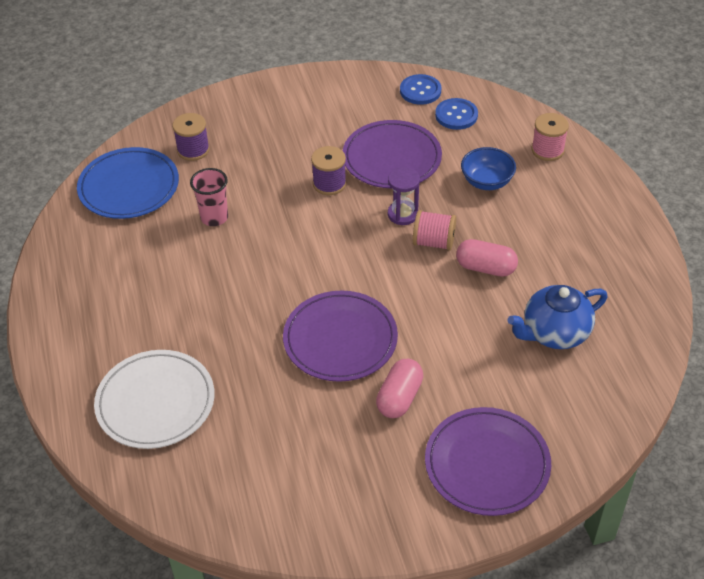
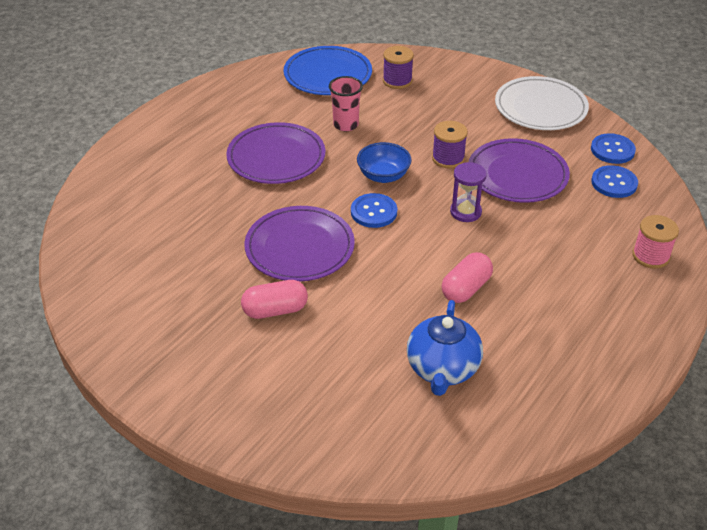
camera: 50 degrees right, 5 degrees down
white plate [94,350,215,449] -> white plate moved to [495,76,589,130]
pink spool [413,210,456,251] -> none
purple plate [425,407,551,516] -> purple plate moved to [226,122,326,184]
pink capsule [456,239,518,277] -> pink capsule turned 60 degrees clockwise [442,252,493,303]
blue bowl [461,147,516,190] -> blue bowl moved to [357,142,412,183]
blue teapot [507,285,607,349] -> blue teapot turned 105 degrees counterclockwise [407,300,483,396]
none -> blue button [351,193,397,228]

